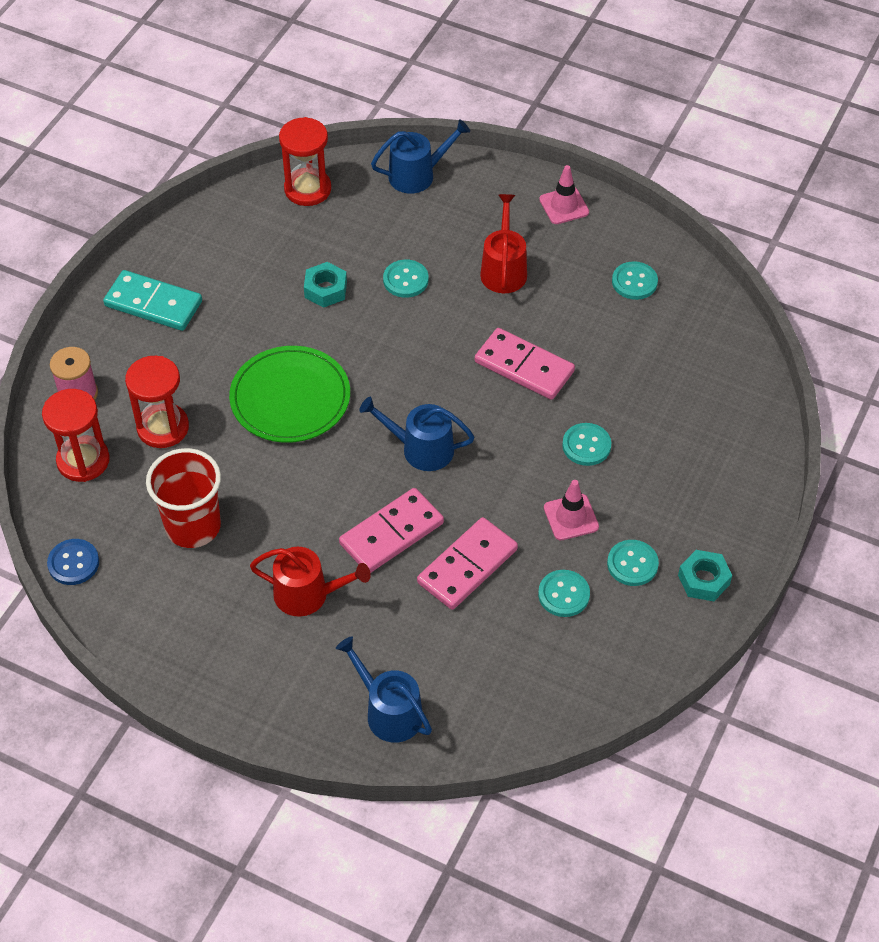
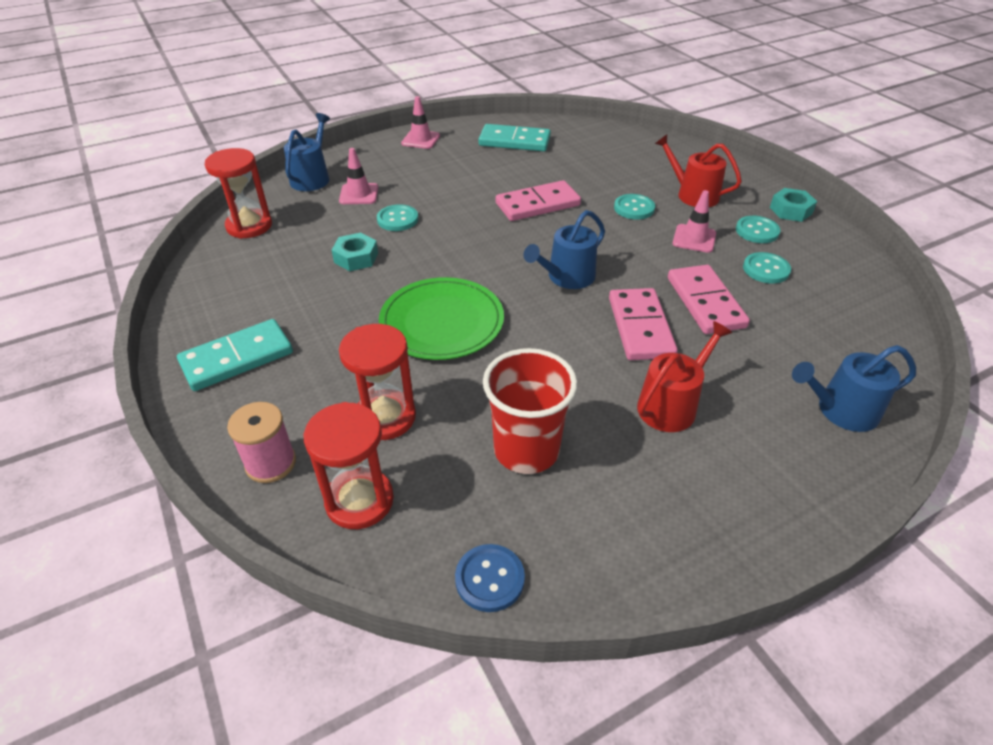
camera: 55 degrees left, 10 degrees down
red watering can [480,194,527,293] -> red watering can moved to [655,134,742,207]
turquoise button [612,261,658,300] -> turquoise domino [478,124,551,151]
none -> pink traffic cone [339,148,378,204]

